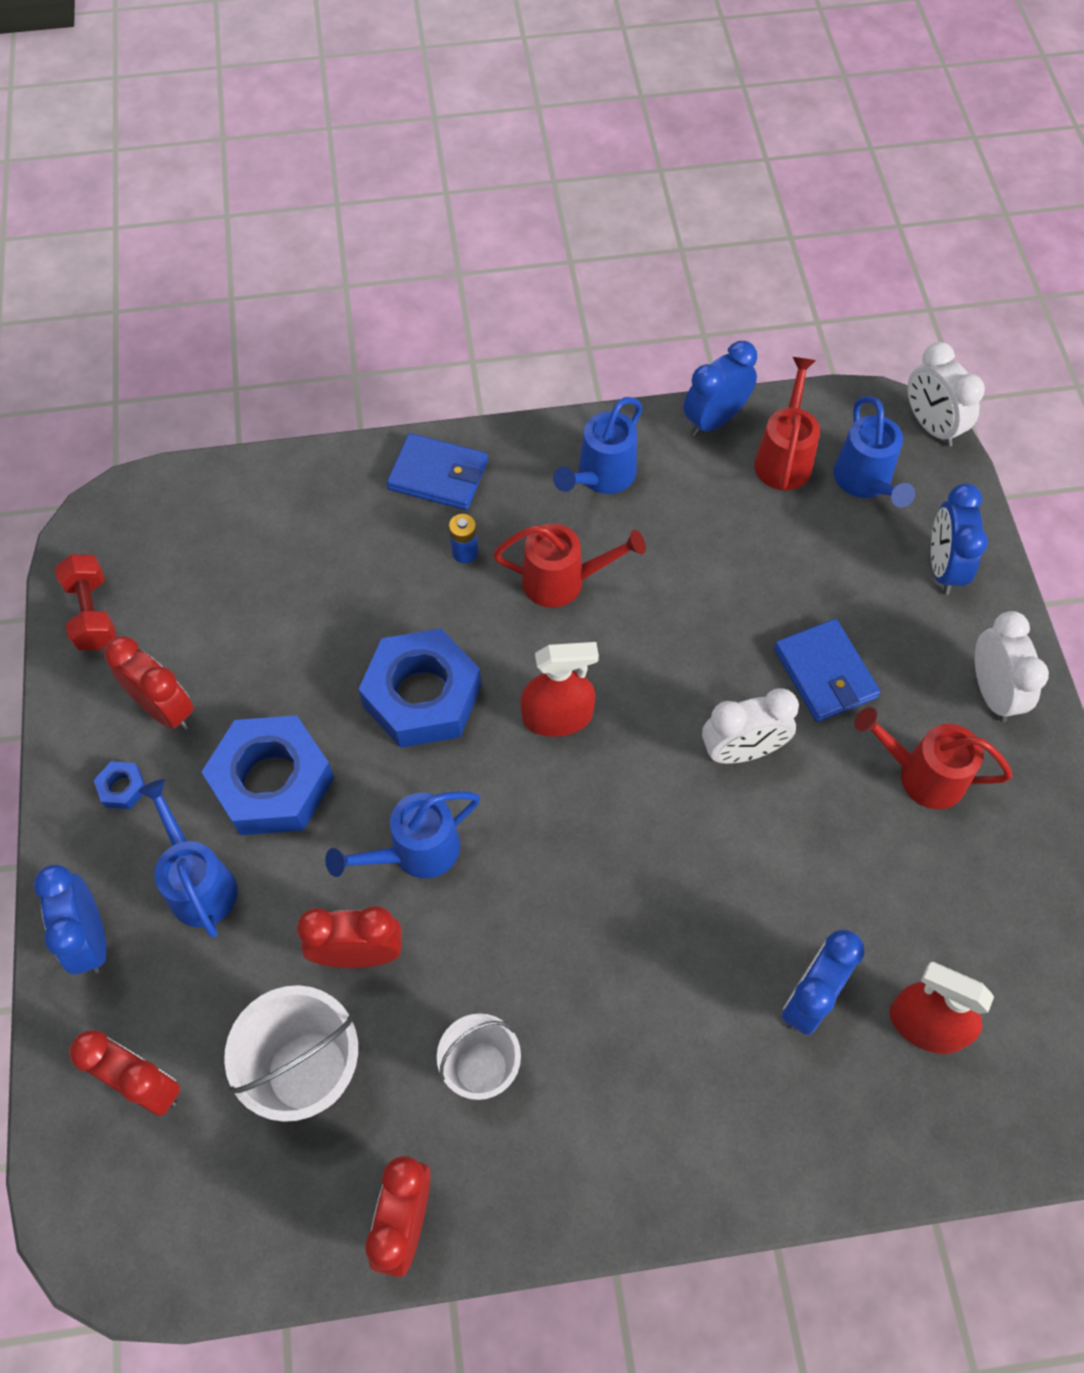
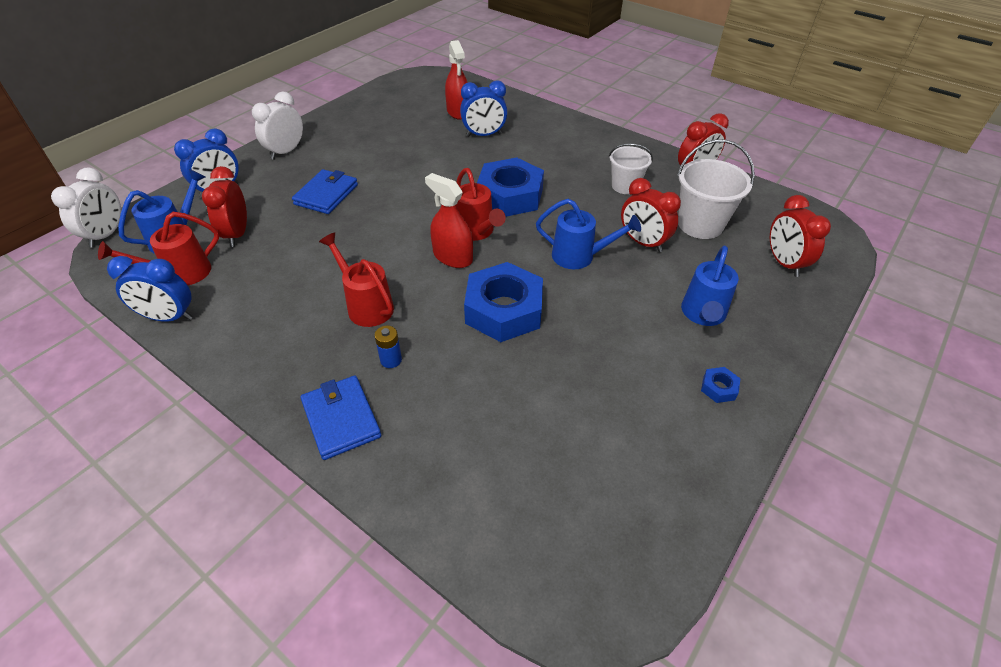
camera: 135 degrees left, 15 degrees down
blue clock [33,864,107,975] -> none
red dumbbell [55,554,117,650] -> none
red clock [104,636,194,730] -> red clock moved to [202,166,247,247]
blue nut [202,715,334,835] -> blue nut moved to [477,157,544,217]
blue watering can [553,397,642,494] -> none
white clock [702,688,799,764] -> none
red watering can [854,707,1013,809] -> red watering can moved to [457,168,506,241]

